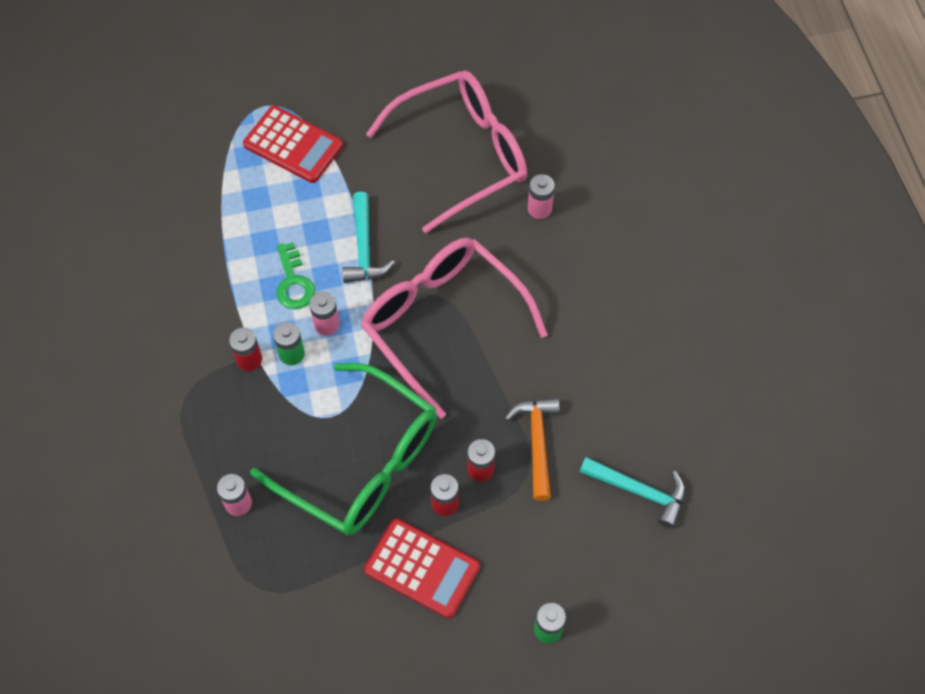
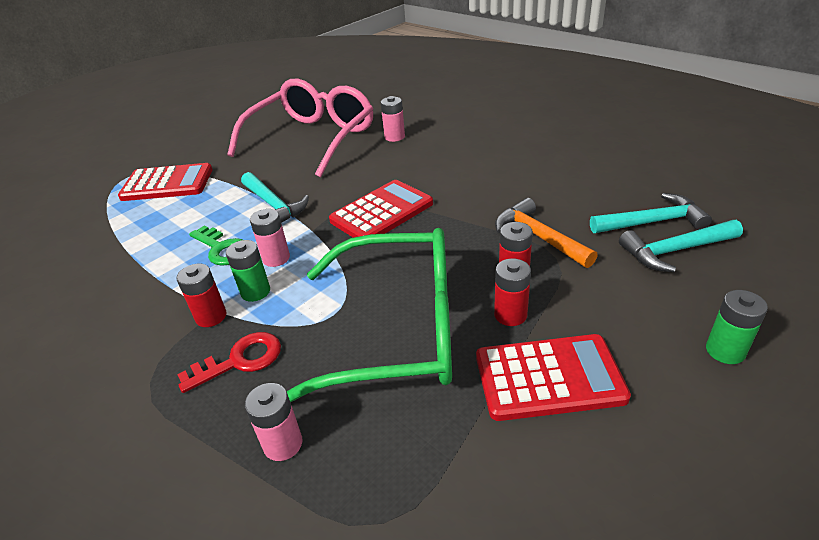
camera: 30 degrees left, 25 degrees down
pink glasses [361,238,548,419] -> red calculator [329,180,433,238]
none -> red key [177,332,281,393]
none -> turquoise hammer [619,220,743,272]

